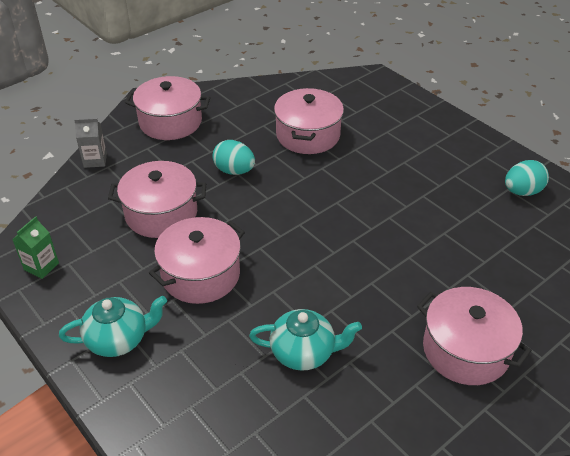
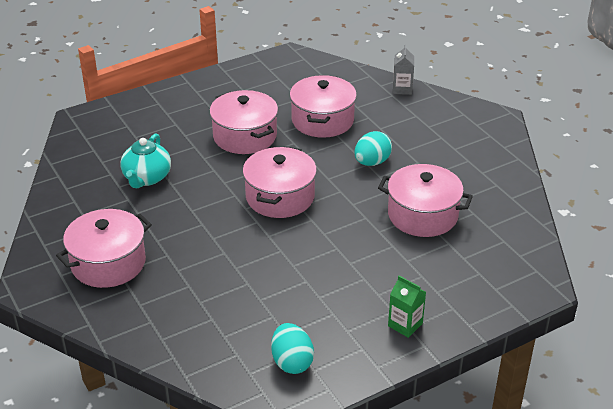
camera: 100 degrees right, 5 degrees down
green carton [12,216,59,279] -> green carton moved to [388,276,426,338]
turquoise teapot [59,296,167,357] -> none
pink pot [125,76,210,140] -> pink pot moved to [243,146,317,218]

